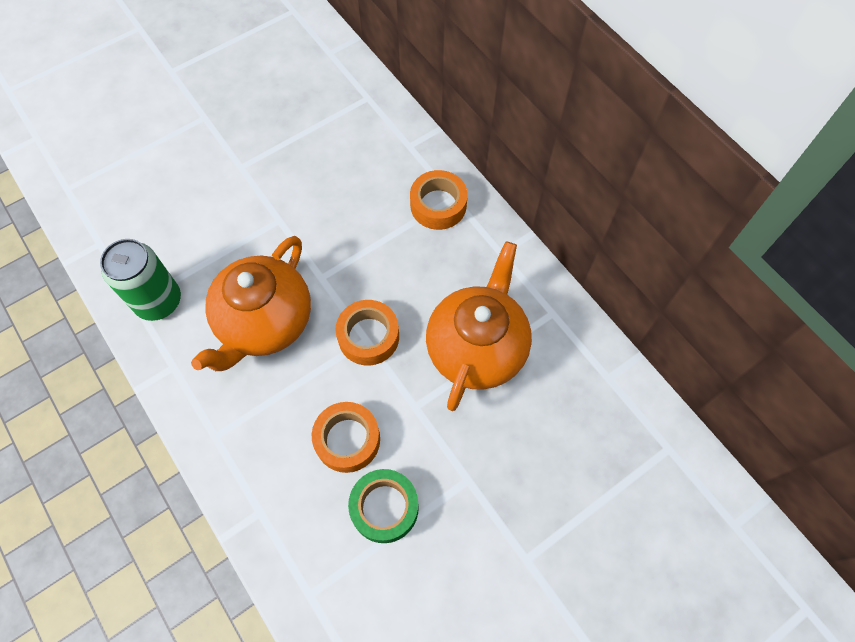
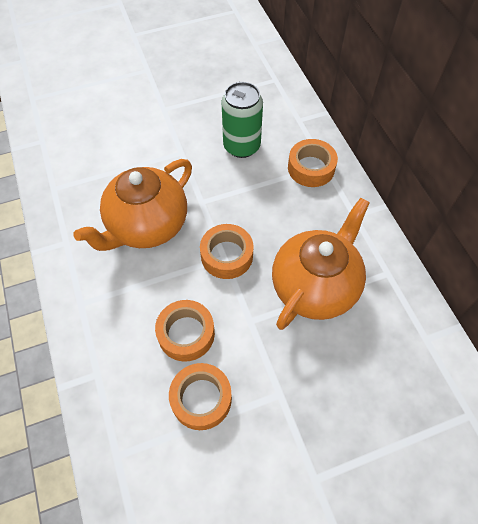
camera: 15 degrees right, 5 degrees down
green can [100,239,181,321] -> green can moved to [221,82,263,158]
green tape [348,469,419,543] -> orange tape [169,363,232,430]

